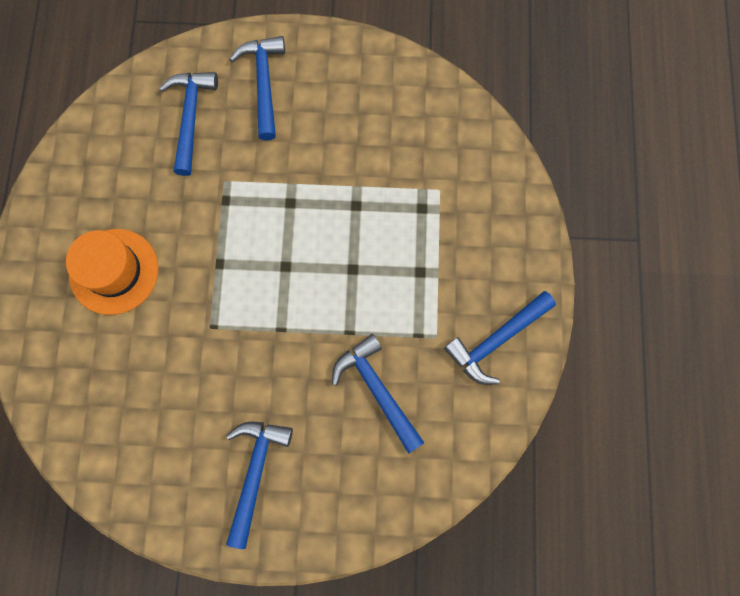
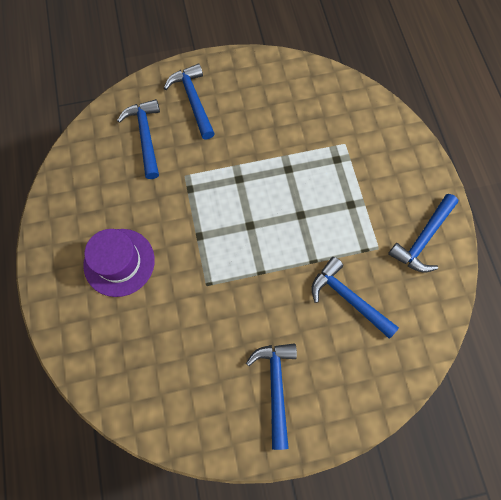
camera: 15 degrees left, 5 degrees down
orange hat [66,229,158,315] -> purple hat [83,229,155,297]

